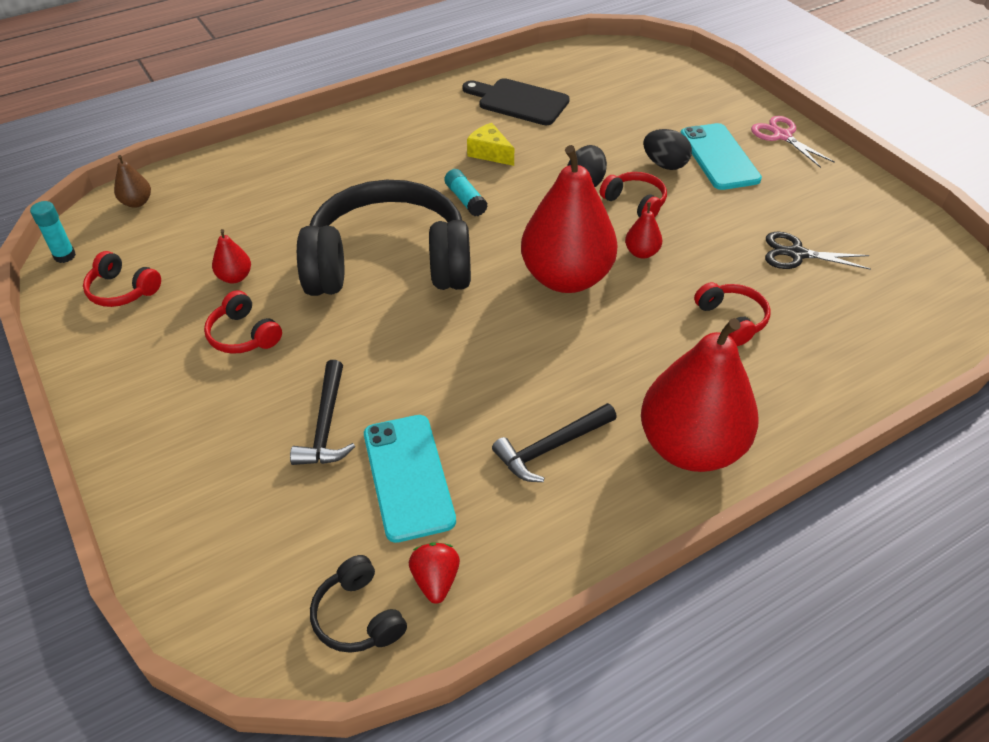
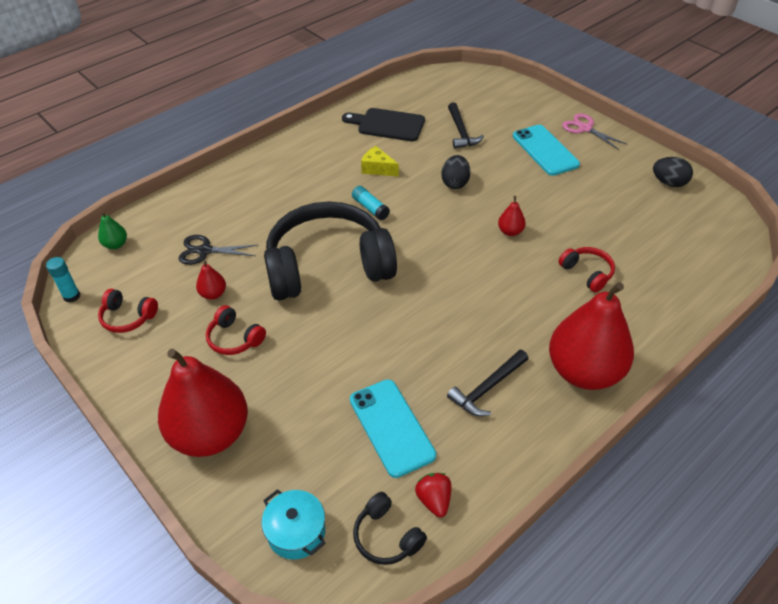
camera: 10 degrees left, 0 degrees up
brown pear [114,155,151,208] -> green pear [98,211,127,249]
black hammer [290,360,355,465] -> black hammer moved to [448,102,484,149]
red pear [521,145,618,293] -> red pear moved to [158,349,248,457]
red headphones [600,172,667,217] -> none
black egg [644,129,692,170] -> black egg moved to [653,157,693,187]
black scissors [765,232,871,270] -> black scissors moved to [179,235,258,265]
none -> turquoise pot [261,489,326,560]

